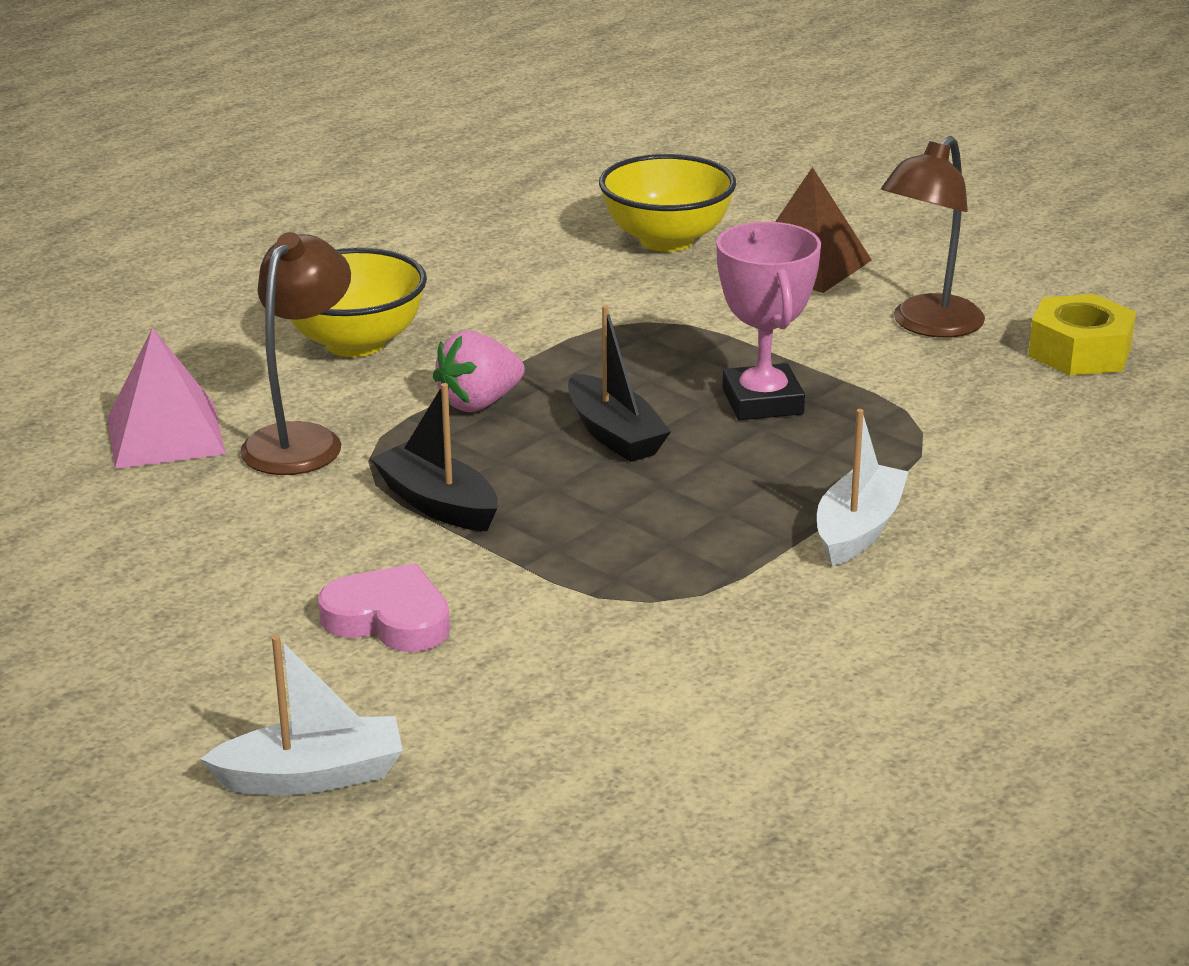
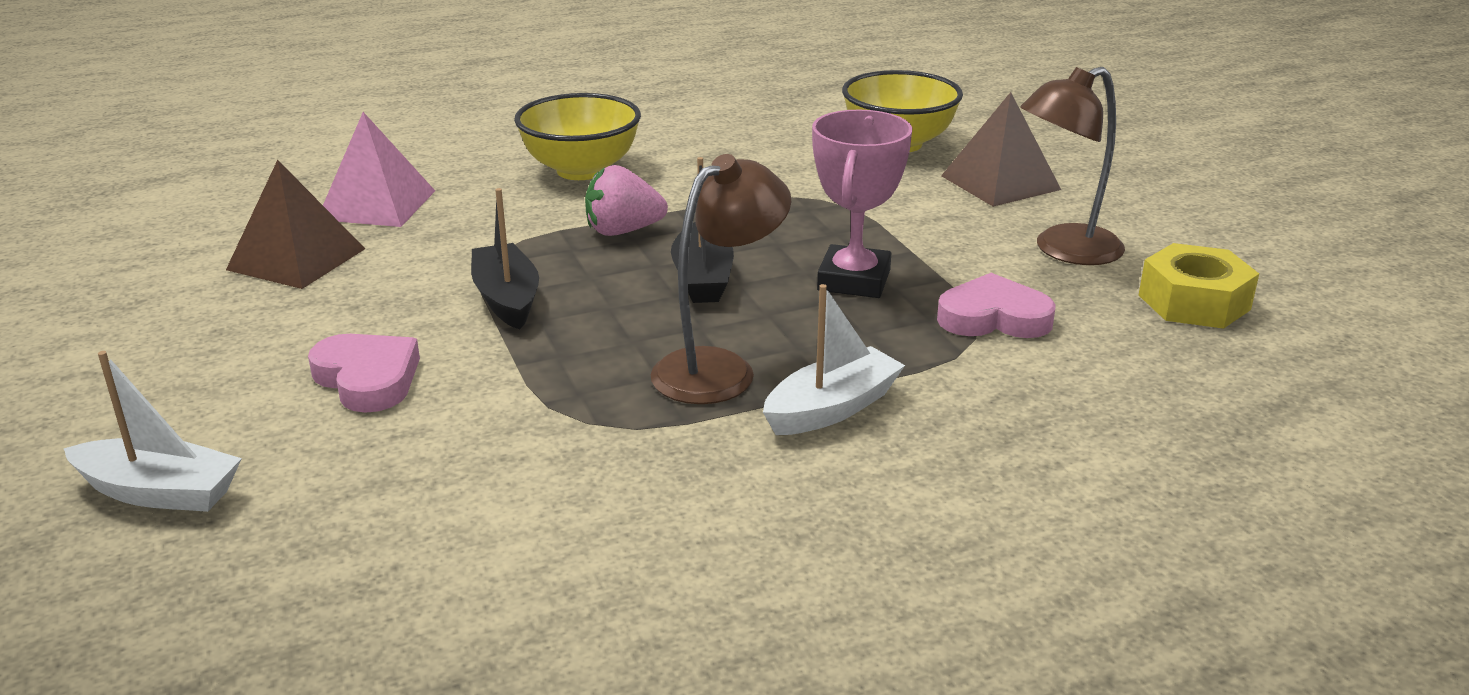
camera: 25 degrees right, 0 degrees up
brown lamp [240,232,351,475] -> brown lamp moved to [651,154,791,404]
none -> brown pyramid [226,160,365,289]
none -> pink heart [937,273,1056,338]

